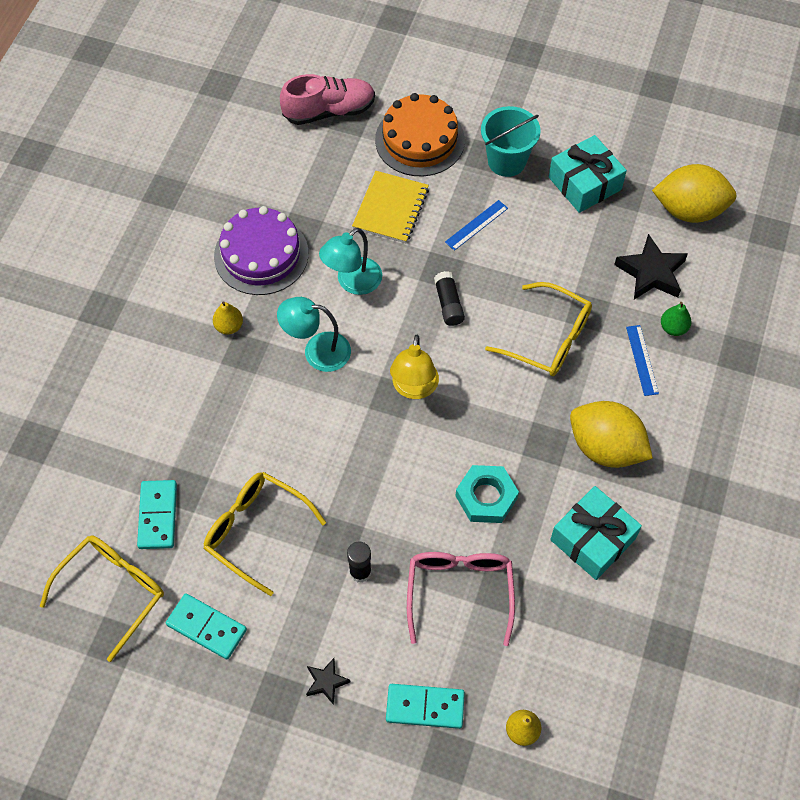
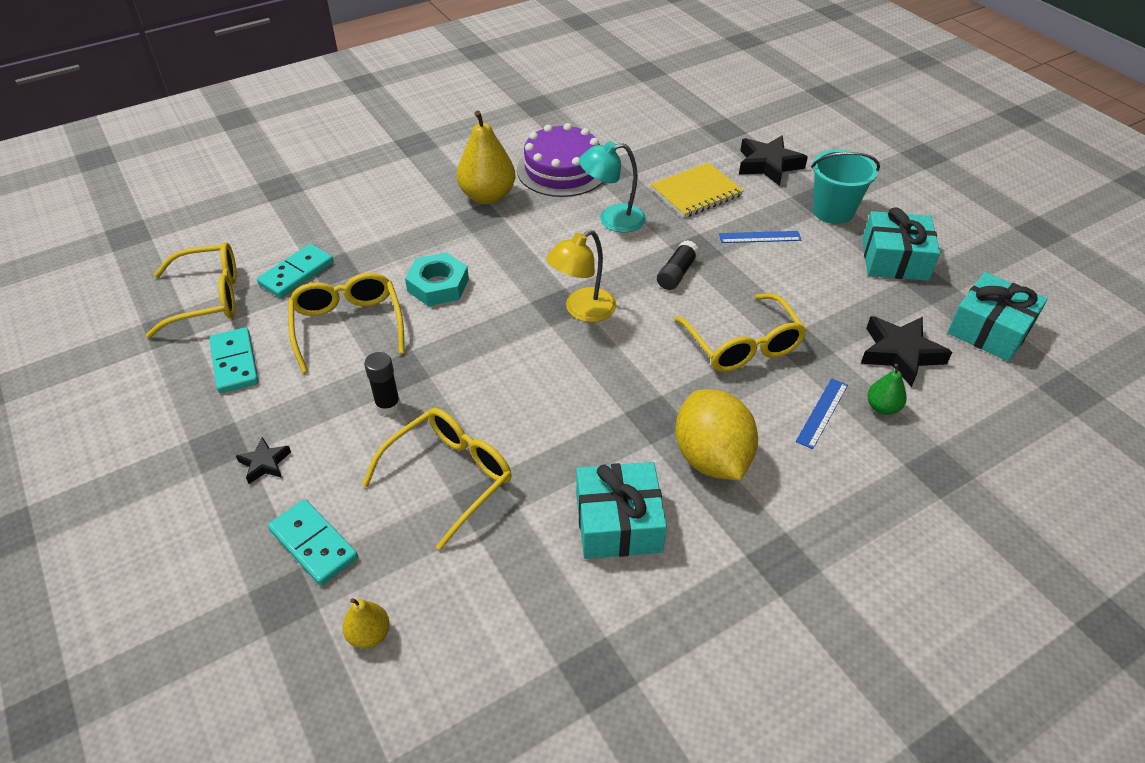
camera: 40 degrees right, 15 degrees down
yellow pear [213,301,243,334] -> yellow pear [457,110,515,204], size x1.98
turquoise lamp [277,297,351,372] -> none
pink shoe [280,74,375,125] -> none
orange cake [375,93,465,176] -> black star [739,135,808,186]
pink glasses [407,552,515,646] -> yellow glasses [362,408,512,550]
turquoise nut [456,465,519,523] -> turquoise nut moved to [405,252,469,306]
yellow lemon [652,164,737,223] -> turquoise gift [947,272,1048,362]

